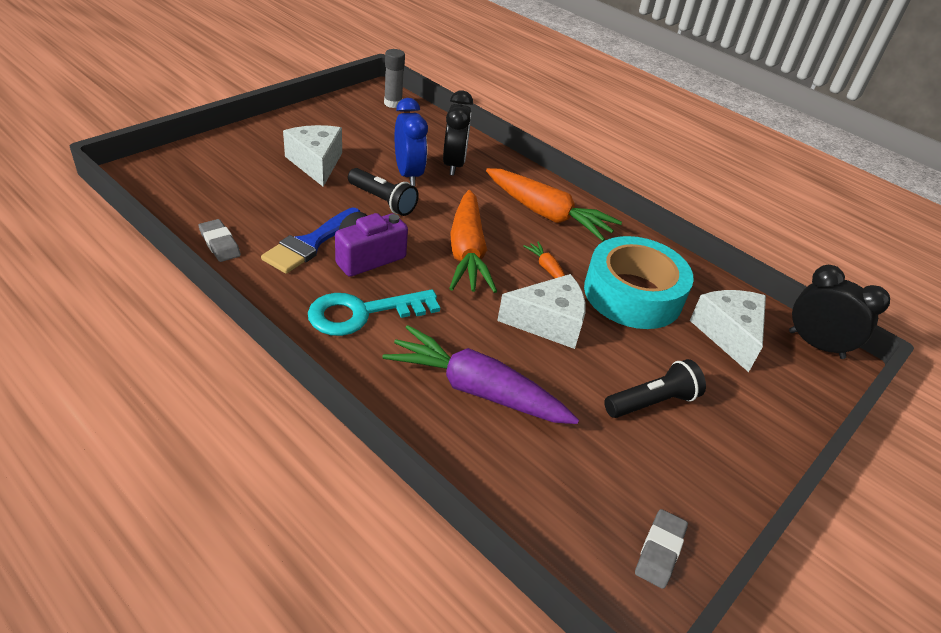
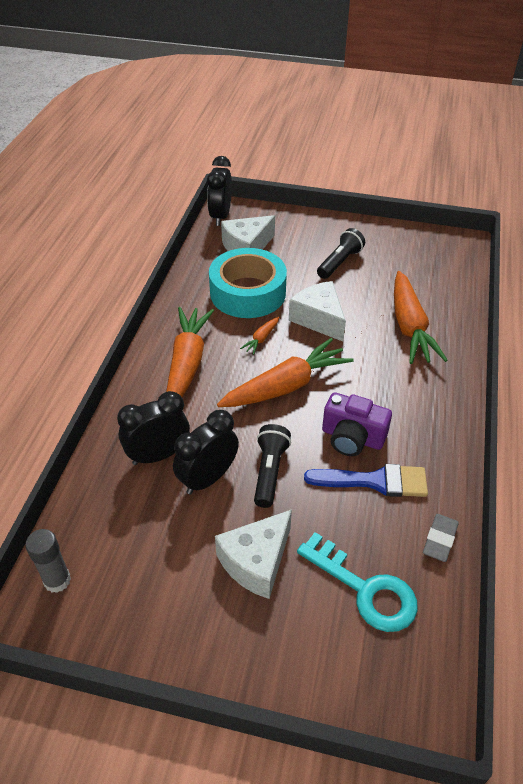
camera: 115 degrees left, 5 degrees up
turquoise key [308,289,440,336] -> turquoise key moved to [297,532,418,632]
purple carrot [382,325,579,424] -> orange carrot [394,271,448,364]
blue clock [395,98,428,186] -> black clock [173,410,239,495]
black flashlight [604,359,706,418] -> black flashlight turned 90 degrees clockwise [317,228,365,279]
grey eraser [635,509,688,589] -> none

